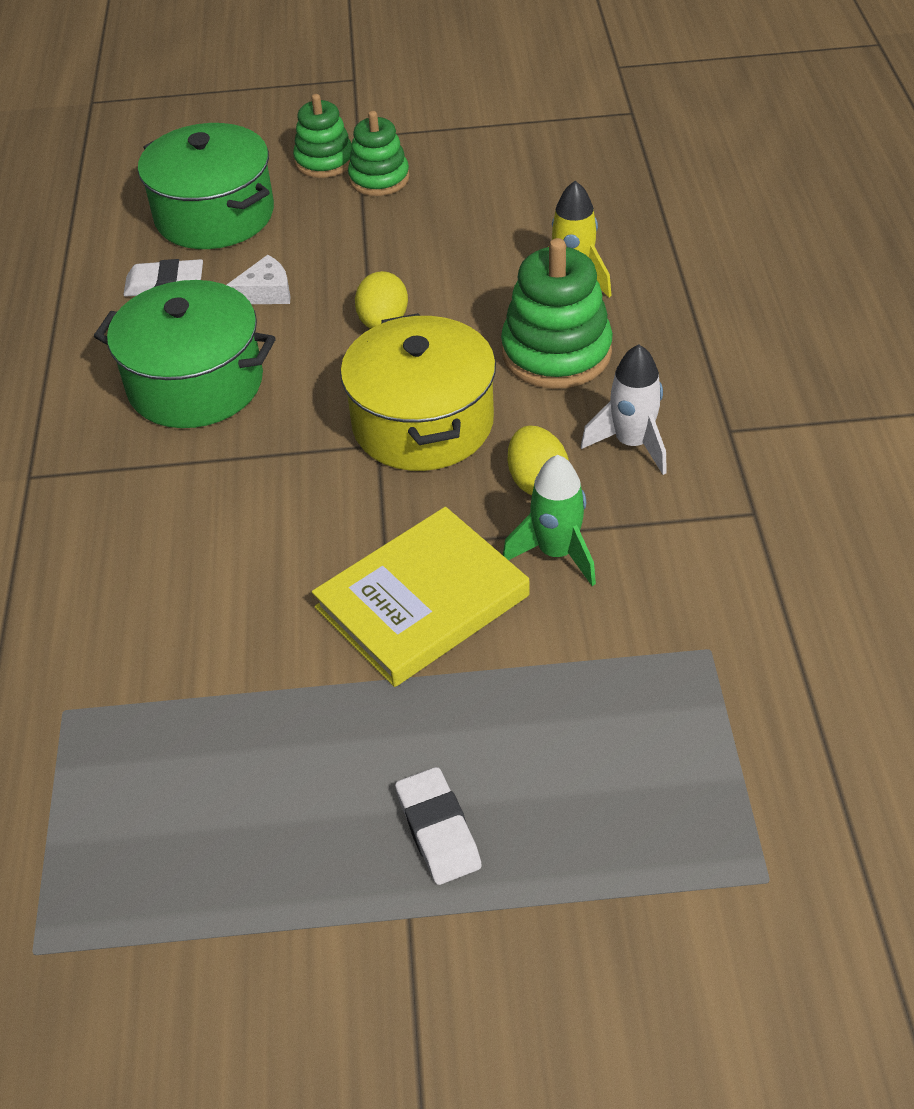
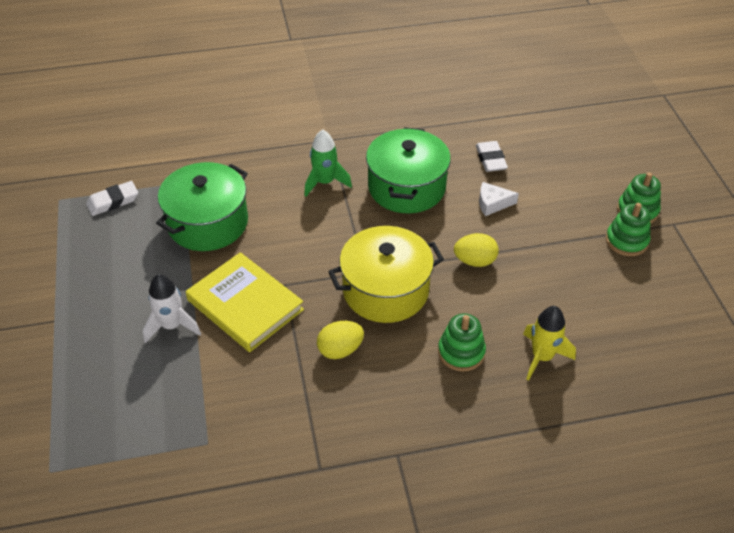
camera: 80 degrees right, 0 degrees up
green pot [138,123,274,249] -> green pot moved to [156,162,248,251]
white cheese [227,255,290,304] -> white cheese turned 120 degrees clockwise [479,182,519,216]
white eraser [395,767,482,885] -> white eraser moved to [86,181,138,216]
green stacking toy [501,238,613,389] -> green stacking toy [438,313,486,371], size x0.64
green rocket [503,455,596,586] -> green rocket moved to [304,129,352,197]
white rocket [581,344,667,475] -> white rocket moved to [143,274,201,343]

